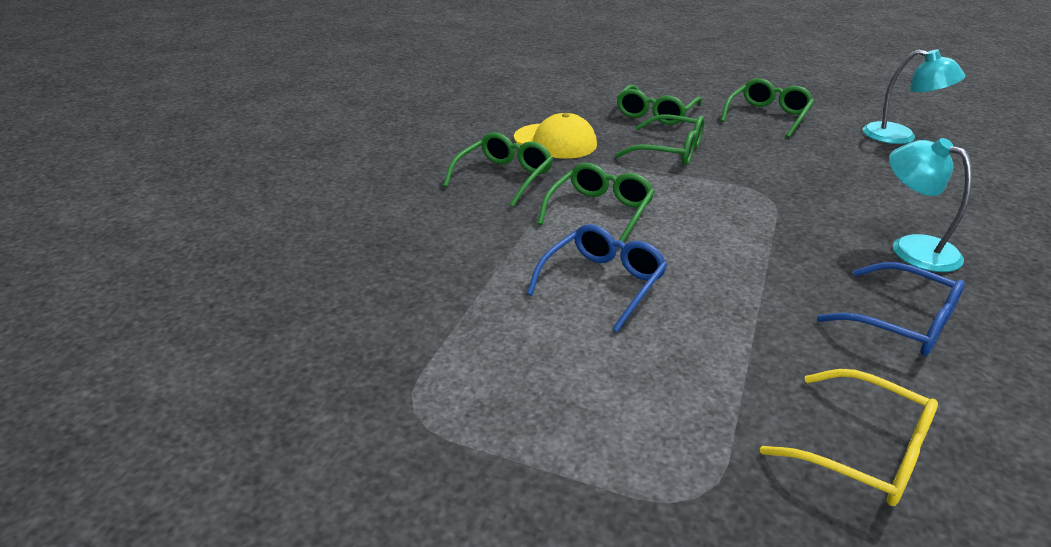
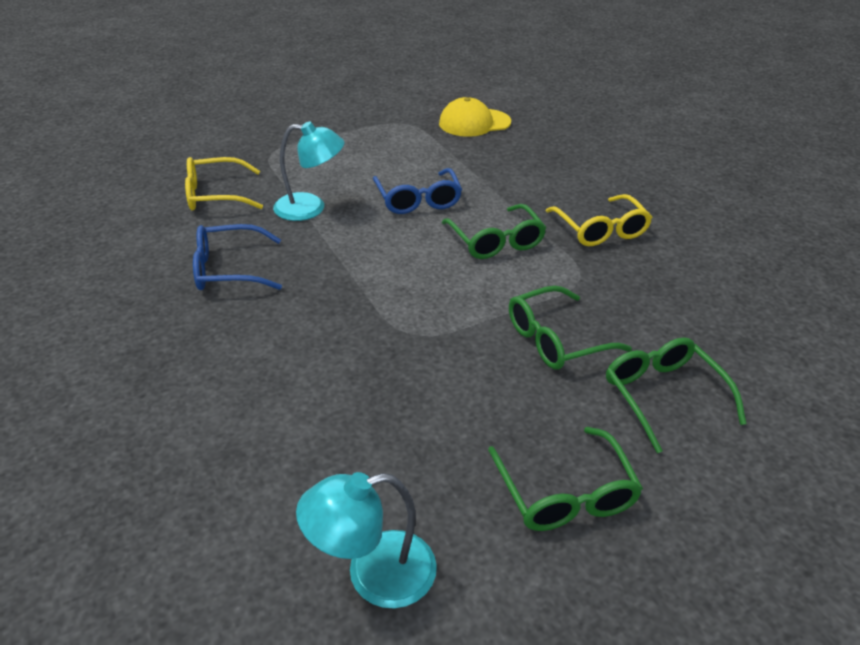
camera: 130 degrees right, 5 degrees up
green glasses [443,132,553,207] -> yellow glasses [546,194,653,246]
yellow cap [514,113,597,159] -> yellow cap moved to [439,97,511,137]
turquoise lamp [889,138,972,272] -> turquoise lamp moved to [273,121,344,221]

